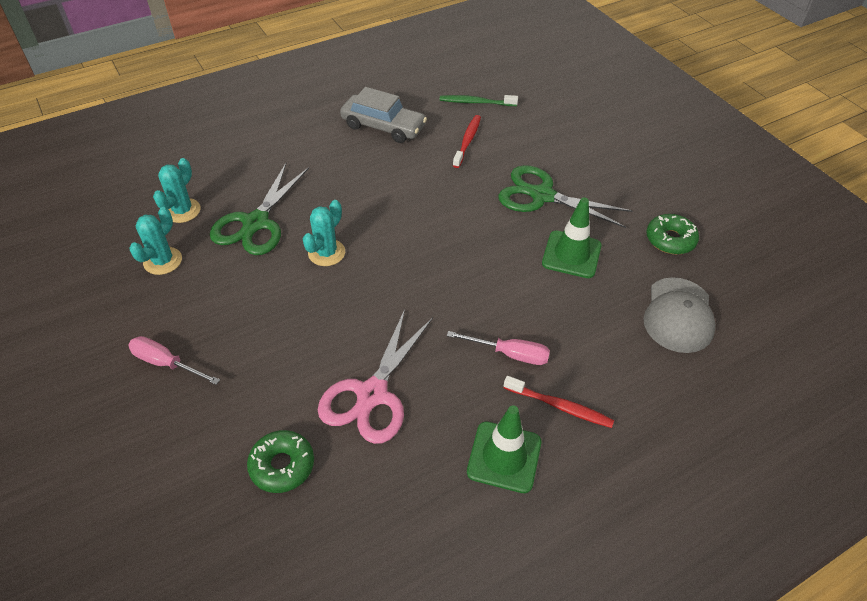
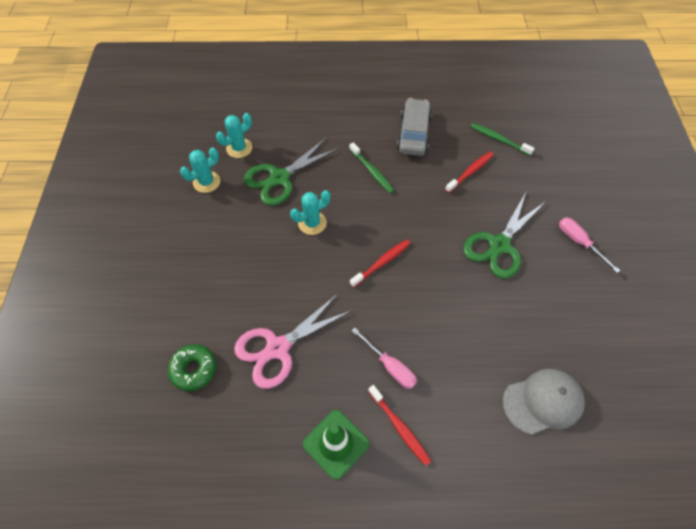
camera: 30 degrees right, 10 degrees up
pink screwdriver [128,336,220,385] -> pink screwdriver moved to [559,217,620,273]
grey car [340,87,427,143] -> grey car turned 135 degrees counterclockwise [397,98,432,156]
green scissors [498,165,632,228] -> green scissors turned 105 degrees counterclockwise [463,193,545,279]
green traffic cone [542,197,602,278] -> none
grey cap [643,277,716,353] -> grey cap turned 150 degrees counterclockwise [503,369,585,435]
green donut [646,214,699,254] -> none
none -> green toothbrush [350,142,394,193]
none -> red toothbrush [350,239,411,288]

